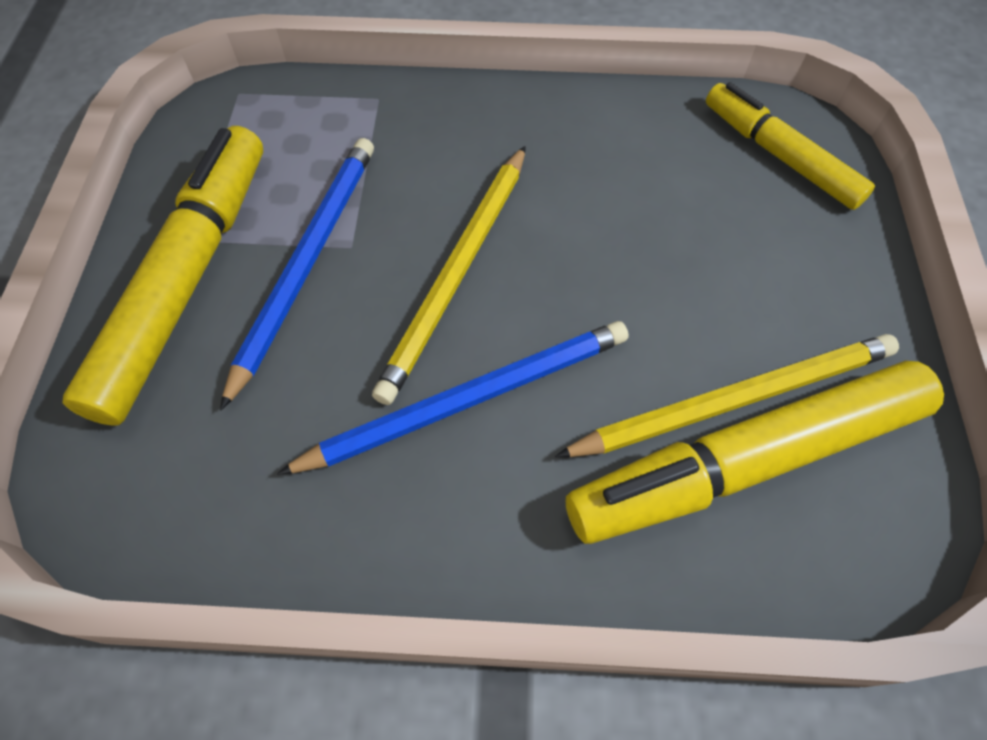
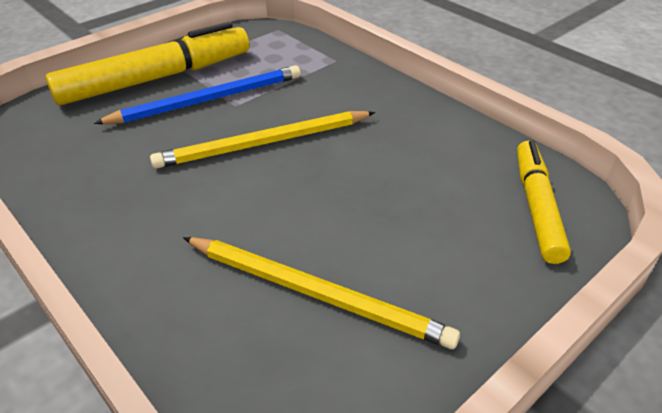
camera: 45 degrees right, 20 degrees down
blue pencil [277,321,629,475] -> none
yellow marker [566,361,944,544] -> none

